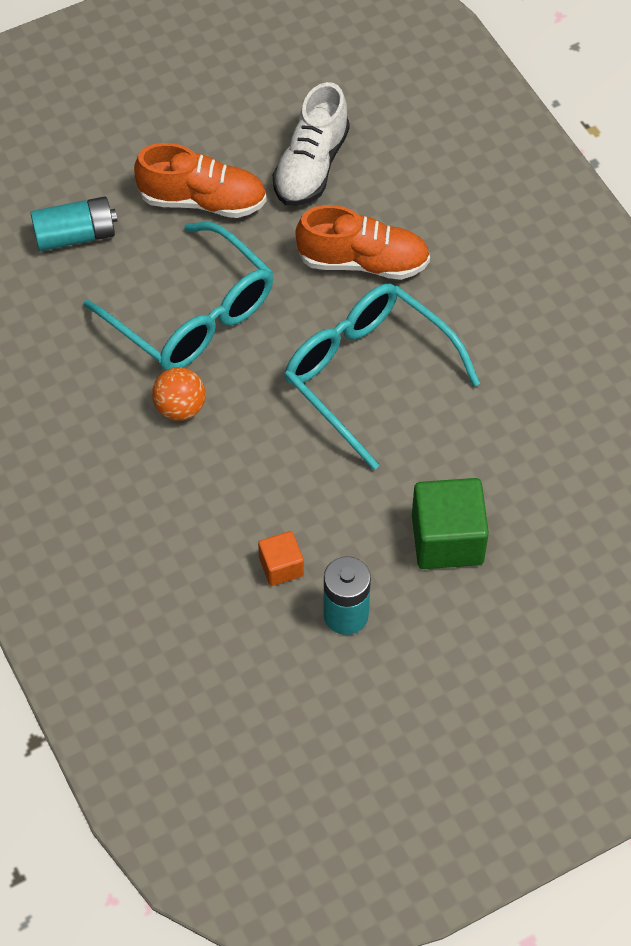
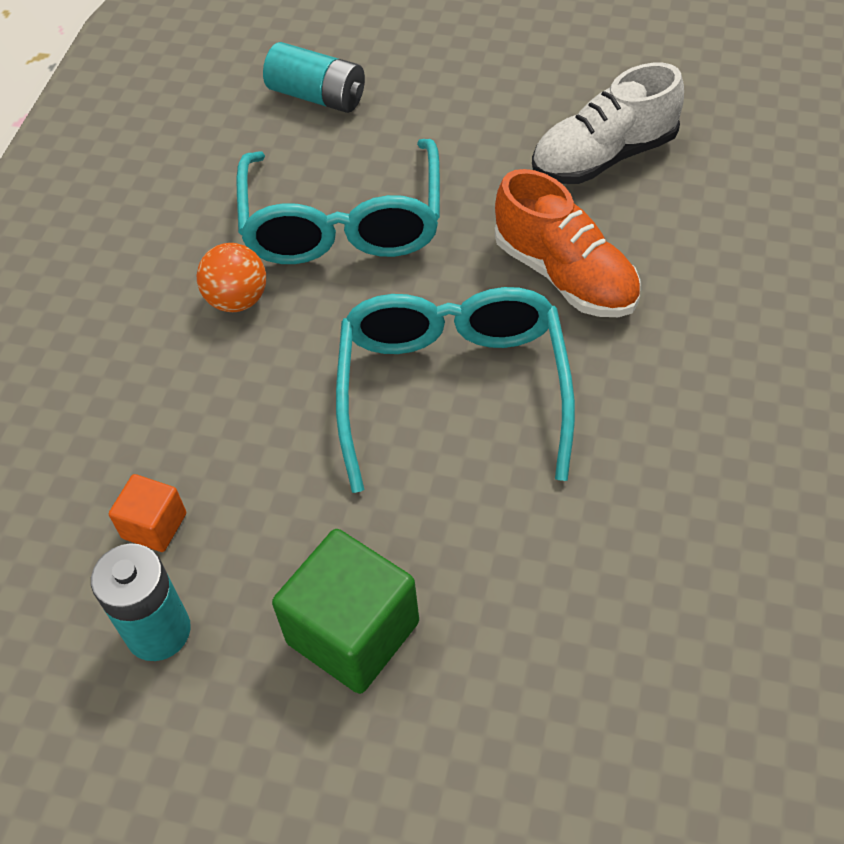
camera: 45 degrees right, 5 degrees down
orange shoe [134,143,267,218] -> none

